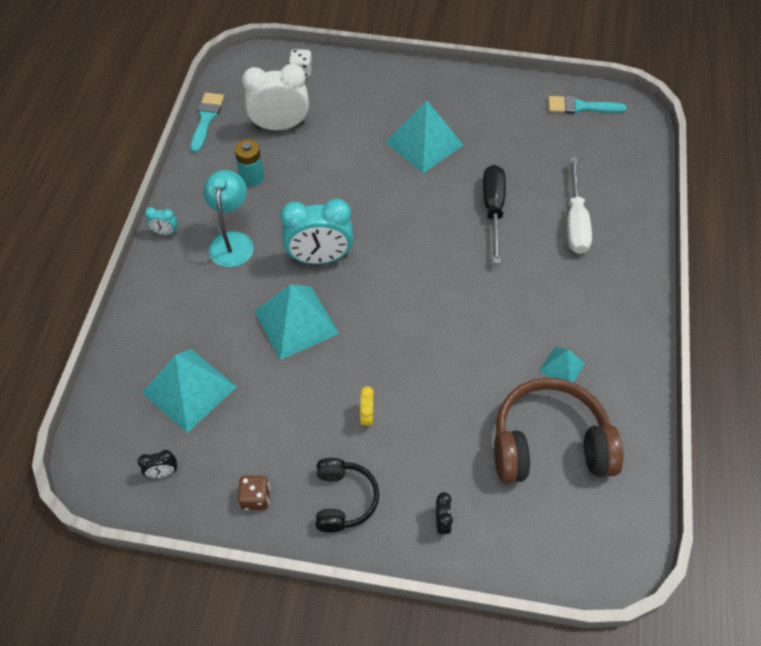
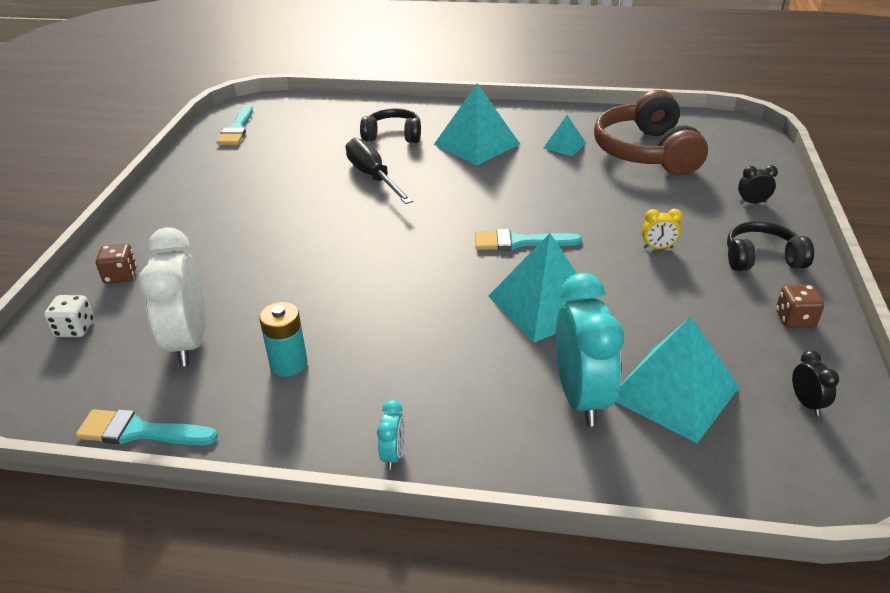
camera: 90 degrees left, 20 degrees down
turquoise lamp [203,170,253,267] -> none
turquoise clock [280,199,353,264] -> turquoise clock moved to [556,273,624,426]
turquoise pyramid [385,100,463,173] -> turquoise pyramid moved to [434,84,520,165]
black screwdriver [483,165,506,264] -> black screwdriver turned 60 degrees clockwise [346,138,413,204]
white screwdriver [567,157,592,254] -> black headphones [360,108,421,143]
none -> brown dice [96,244,137,284]
none -> turquoise brush [475,229,582,251]

